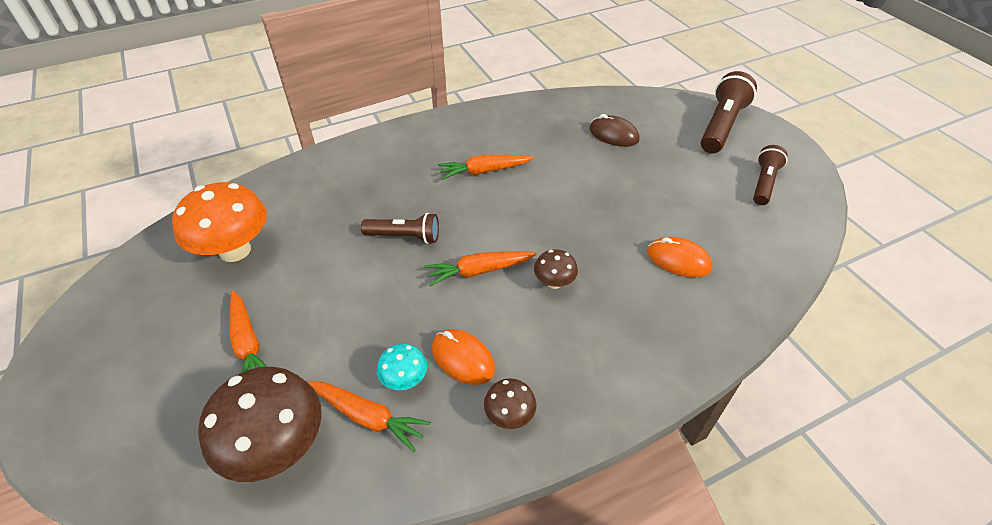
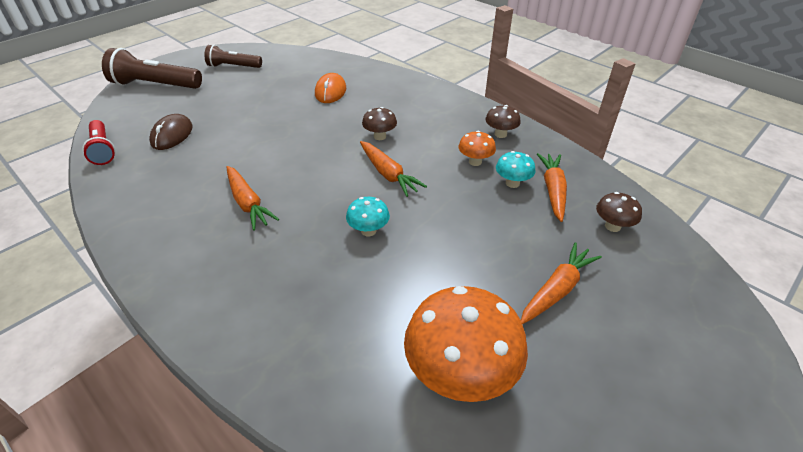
camera: 110 degrees left, 5 degrees down
brown mushroom [198,367,322,482] -> brown mushroom [596,192,642,232], size x0.48
brown flashlight [361,213,439,244] -> turquoise mushroom [346,197,390,236]
orange mouse [432,329,495,385] -> orange mushroom [459,131,496,166]
none -> red flashlight [82,120,115,165]

